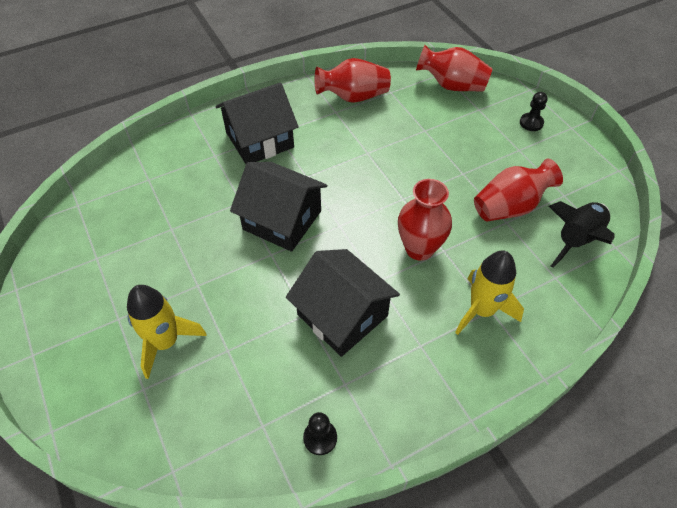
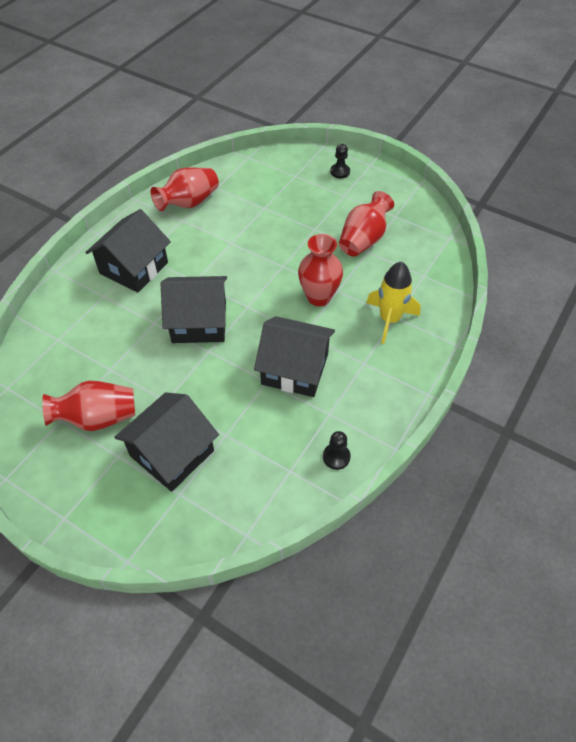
camera: 30 degrees left, 0 degrees up
yellow rocket [127,285,207,379] -> black house [114,392,219,492]
red vase [416,45,493,92] -> red vase moved to [42,381,135,431]
black rocket [549,201,615,268] -> none

